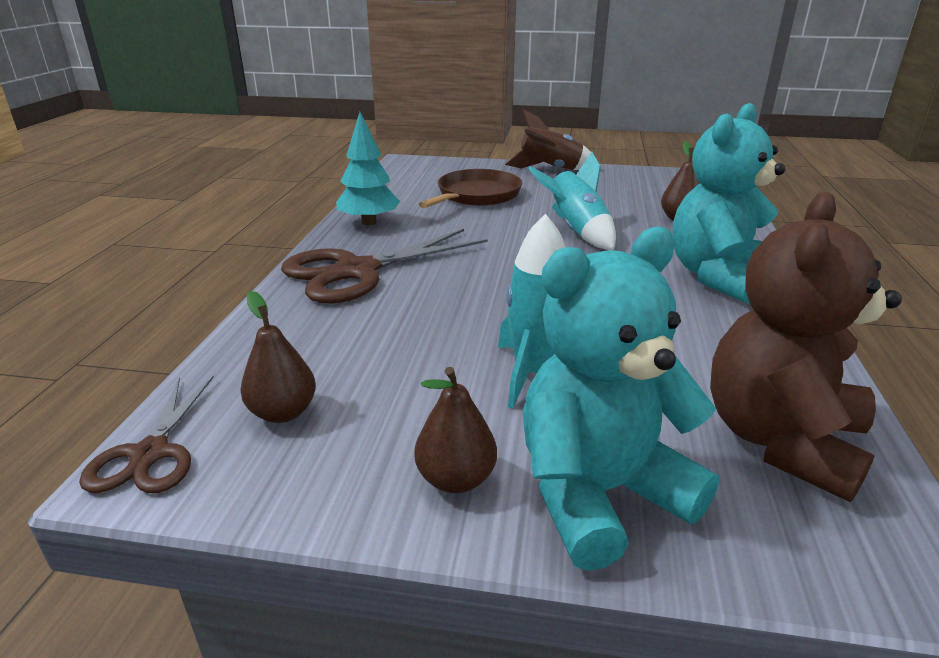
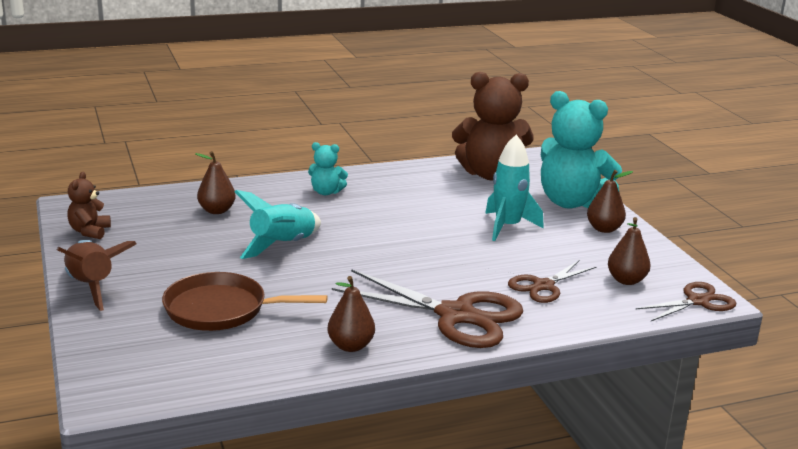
camera: 120 degrees left, 5 degrees down
turquoise tree [336,112,400,225] -> brown pear [327,276,375,352]
turquoise teddy bear [672,103,786,304] -> turquoise teddy bear [308,142,348,195], size x0.47
none -> brown teddy bear [67,172,111,239]
none -> brown scissors [508,260,596,303]

